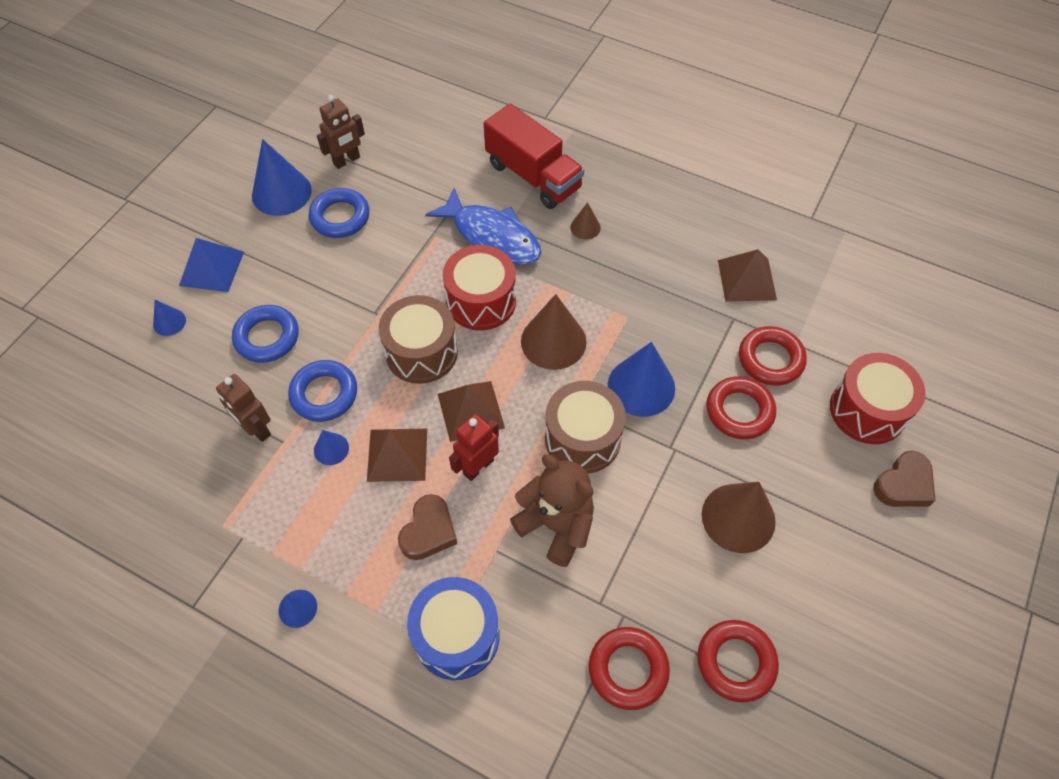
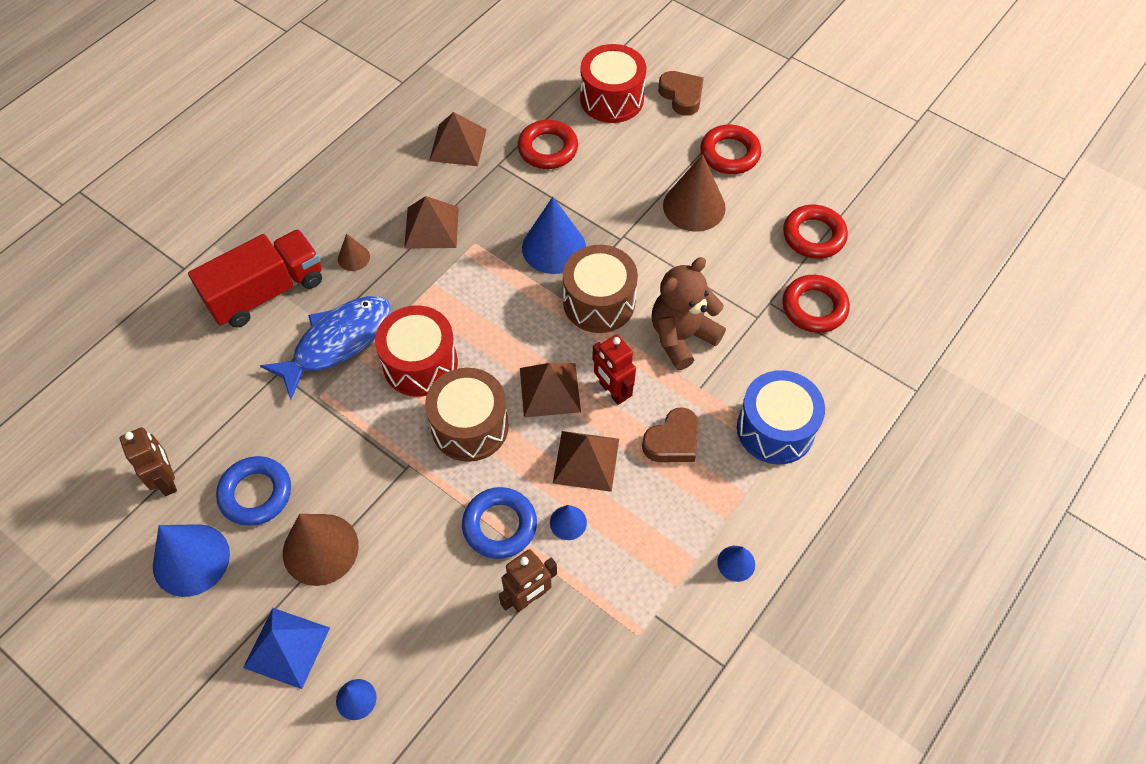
camera: 80 degrees left, 0 degrees up
blue ring [232,305,299,363] -> none
brown heart [398,494,457,560] -> brown heart turned 105 degrees clockwise [642,407,699,462]
brown cone [521,294,587,370] -> brown cone moved to [283,514,359,586]
red ring [706,376,776,439] -> red ring moved to [700,124,762,174]
none -> brown pyramid [404,196,459,249]

